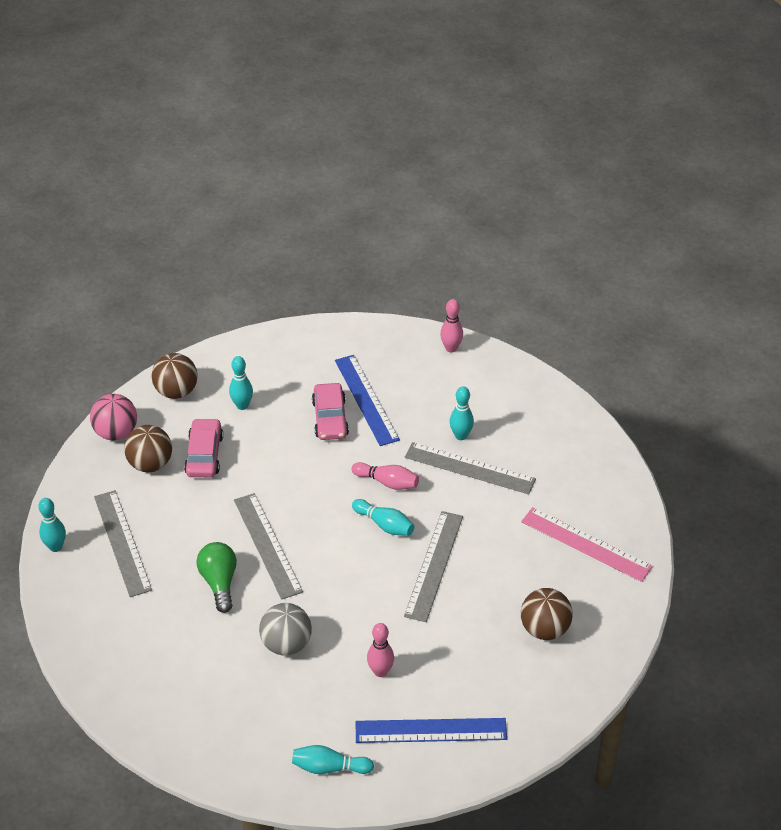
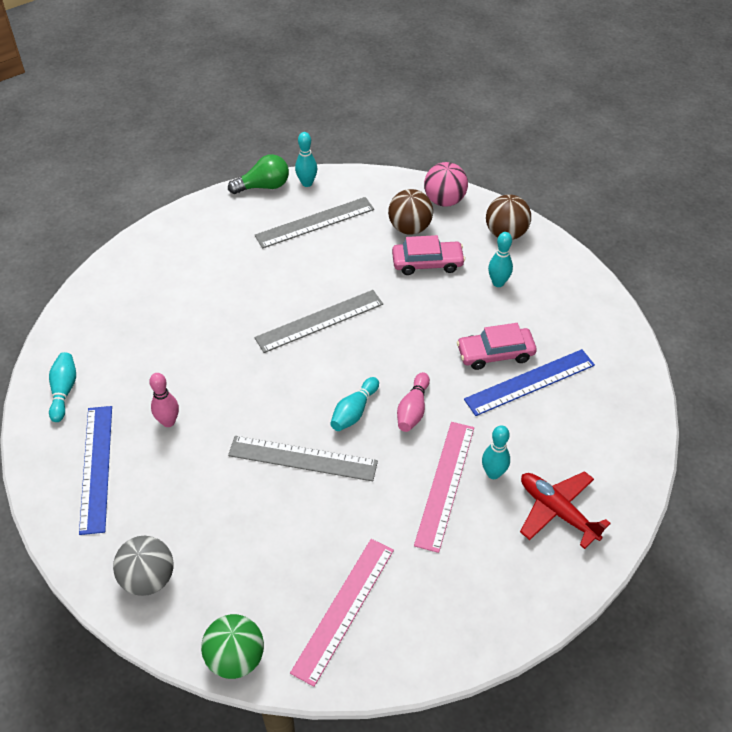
camera: 85 degrees right, 5 degrees up
green light bulb [196,542,237,613] -> green light bulb moved to [228,154,289,194]
grey ball [259,603,312,656] -> grey ball moved to [113,536,173,596]
grey ruler [405,442,536,494] -> pink ruler [414,422,474,553]
pink bowling pin [440,299,463,352] -> none
brown ball [521,588,573,640] -> none
none -> green ball [201,614,264,679]
none -> red plane [520,471,611,549]

